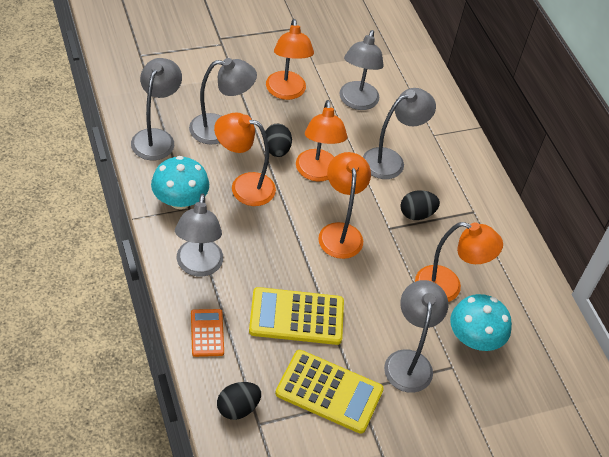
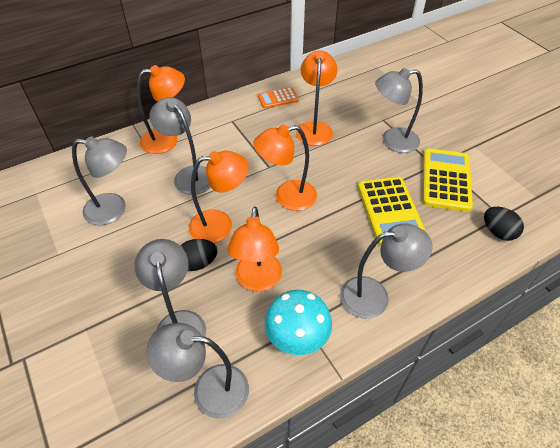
camera: 95 degrees left, 0 degrees up
orange calculator [191,309,224,357] -> orange calculator moved to [258,87,299,108]
orange lamp [266,19,314,100] -> orange lamp moved to [137,65,185,154]
black egg [401,190,440,220] -> none
turquoise mushroom [450,294,512,351] -> none

